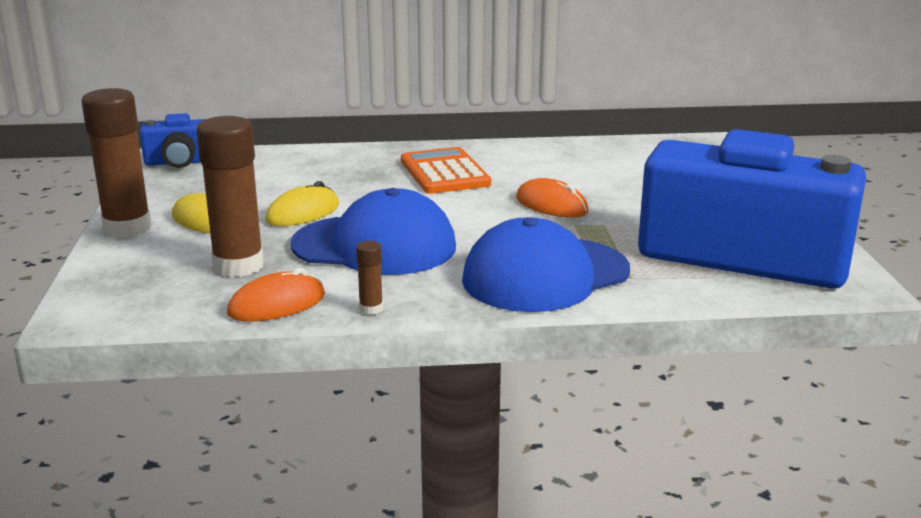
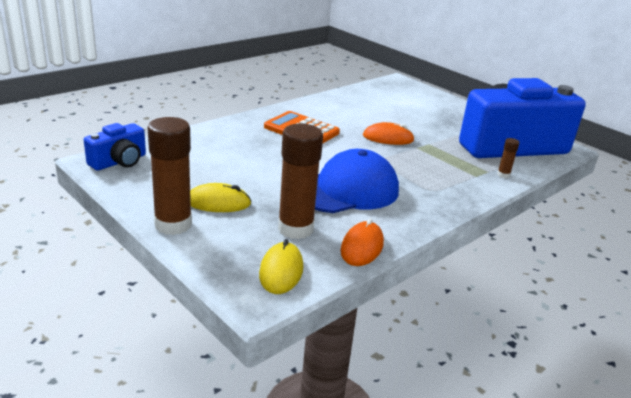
camera: 40 degrees left, 5 degrees up
yellow mouse [265,181,339,226] -> yellow mouse moved to [259,239,303,294]
brown glue stick [356,241,383,315] -> brown glue stick moved to [497,138,519,178]
blue cap [462,217,630,312] -> none

